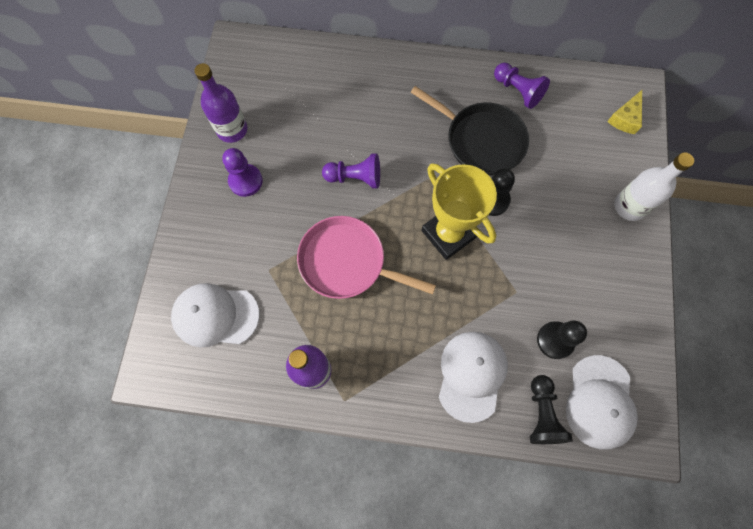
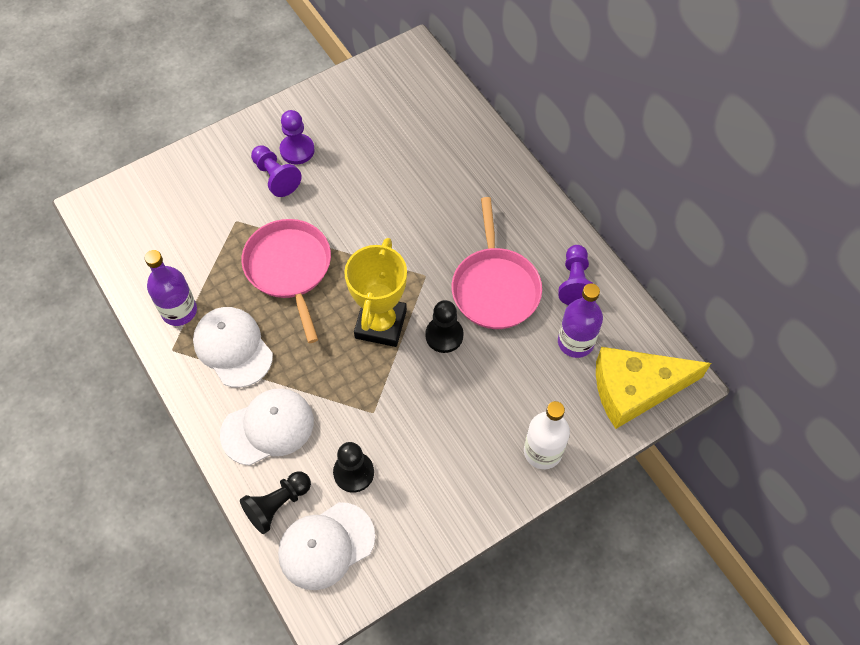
camera: 50 degrees right, 10 degrees down
white cap [171,283,259,347] -> white cap moved to [193,307,273,388]
purple bottle [194,63,247,143] -> purple bottle moved to [558,283,603,358]
purple pawn [322,153,380,189] -> purple pawn moved to [251,145,302,197]
black pan [410,86,529,175] -> pink pan [452,197,542,329]
yellow cheese [607,90,642,134] -> yellow cheese [596,347,711,429], size x2.09

